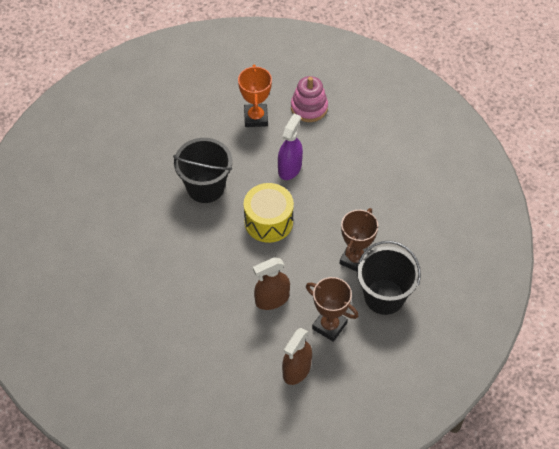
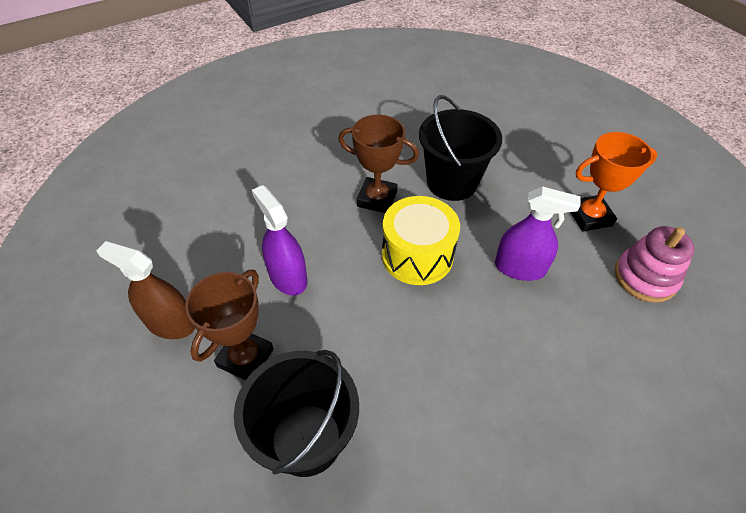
camera: 80 degrees right, 5 degrees down
brown spray bottle [253,257,290,310] -> purple spray bottle [252,185,307,296]
brown trophy [340,208,378,272] -> brown trophy moved to [338,115,419,213]

